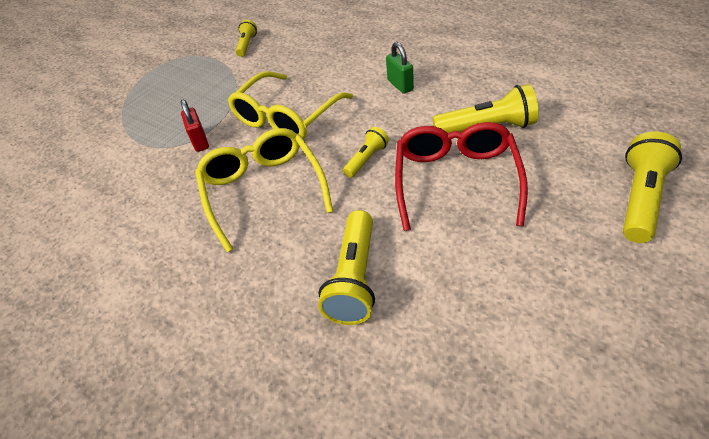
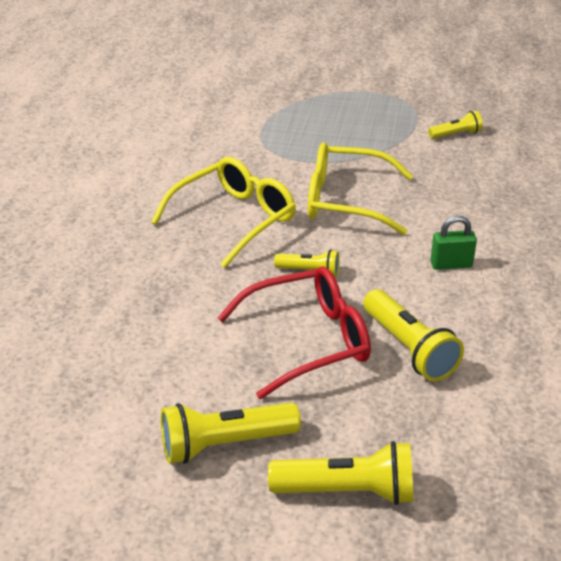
camera: 60 degrees right, 10 degrees down
red padlock [180,100,209,152] -> none
yellow flashlight [318,210,375,325] -> yellow flashlight moved to [161,403,301,464]
green padlock [386,42,414,94] -> green padlock turned 45 degrees clockwise [430,216,477,270]

